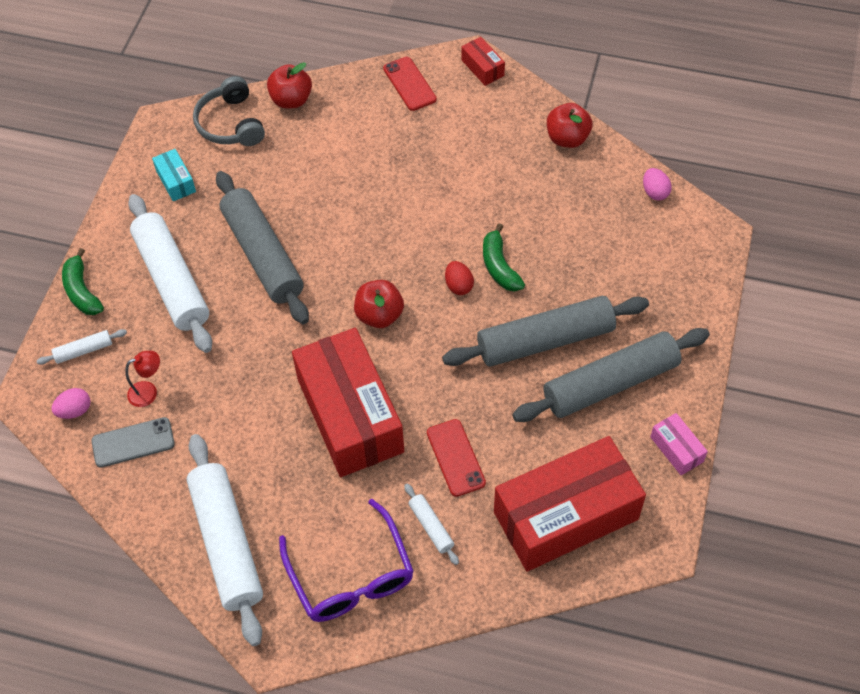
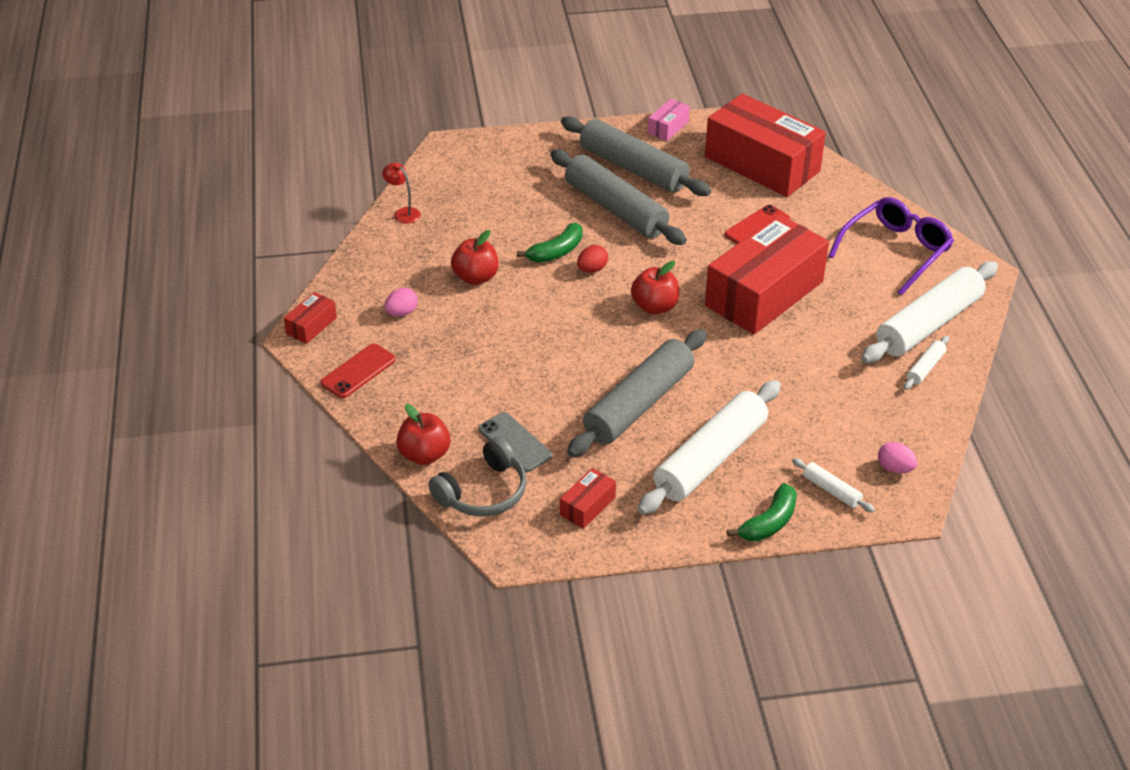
camera: 115 degrees left, 15 degrees down
grey phone [91,417,175,468] -> grey phone moved to [479,412,552,472]
red lamp [125,351,160,407] -> red lamp moved to [382,163,421,224]
turquoise box [152,149,196,201] -> red box [560,468,616,529]
white rolling pin [404,484,459,565] -> white rolling pin moved to [904,336,949,390]
red apple [547,103,593,148] -> red apple moved to [451,230,499,285]
pink egg [643,168,672,201] -> pink egg moved to [384,288,418,316]

